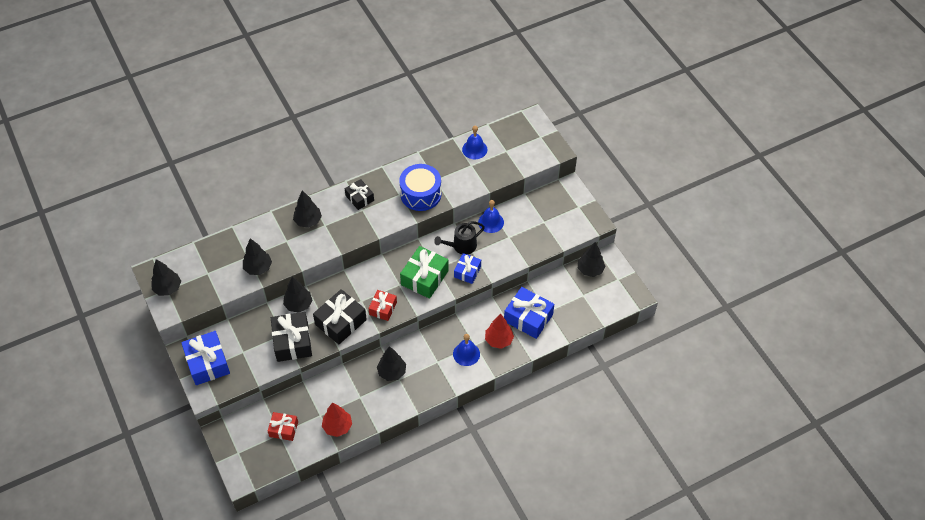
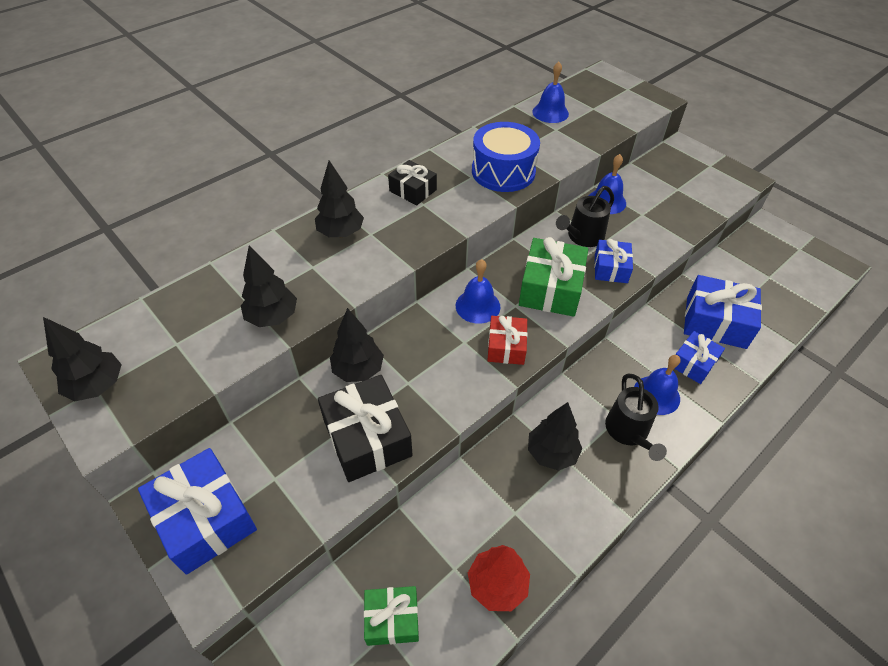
camera: 15 degrees left, 5 degrees down
red gift [268,412,298,441] -> green gift [364,586,419,646]
black gift [313,289,367,345] -> none
red tree [485,314,514,349] -> blue gift [674,331,725,384]
black tree [578,242,605,277] -> none
none -> blue bell [456,259,500,324]
none -> black watering can [605,374,667,461]

